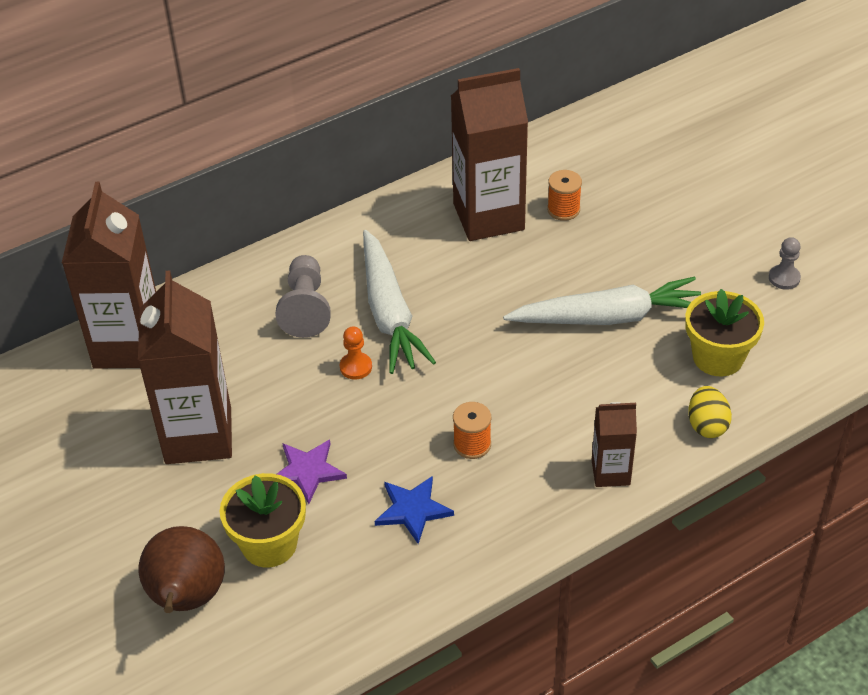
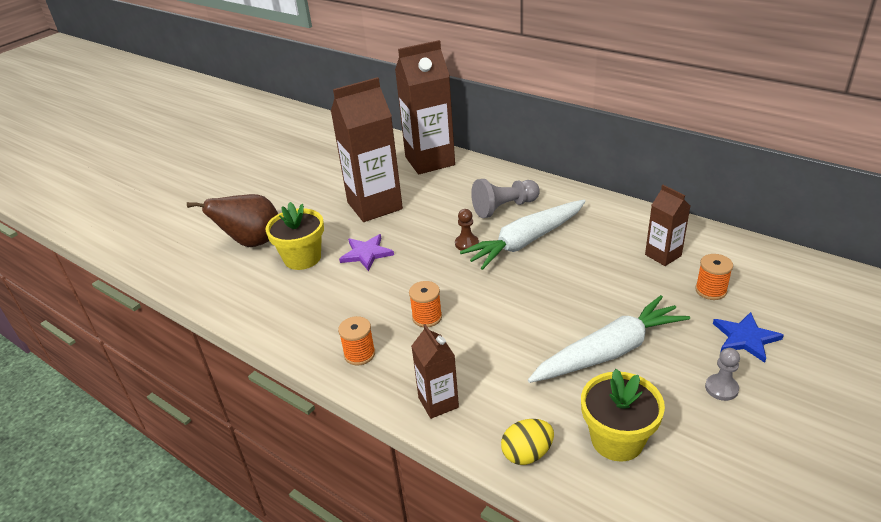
camera: 70 degrees right, 10 degrees down
orange pawn [340,326,372,379] -> brown pawn [455,209,479,251]
blue star [374,476,454,544] -> blue star moved to [713,312,784,363]
brown carton [451,68,528,241] -> brown carton [645,185,690,266], size x0.51
white carrot [503,277,701,325] -> white carrot turned 90 degrees counterclockwise [528,295,690,383]
grey pawn [769,237,801,290] -> grey pawn moved to [705,348,740,401]
none -> orange spool [338,316,375,366]

